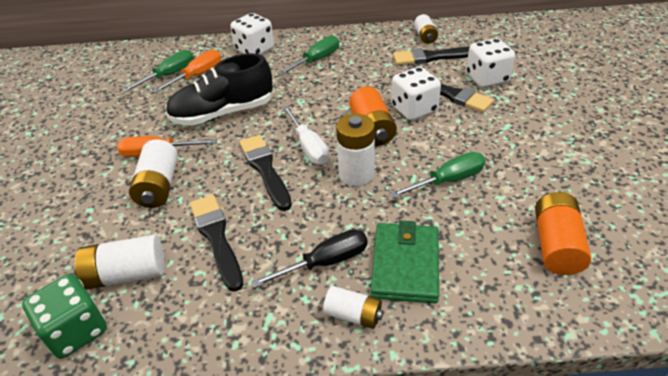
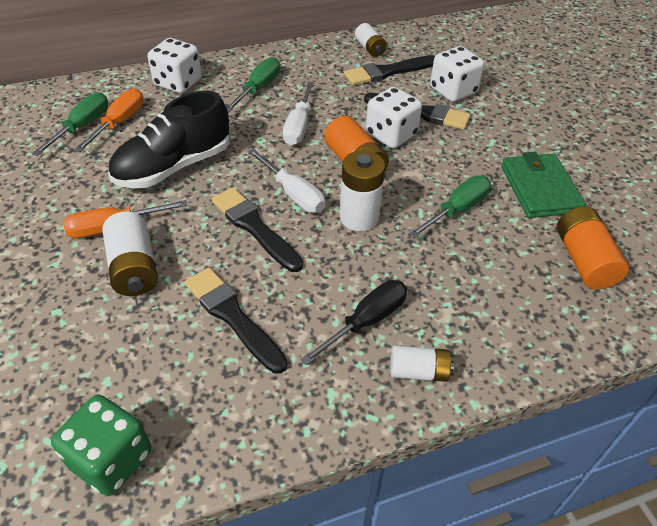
camera: 20 degrees left, 5 degrees up
white battery [74,234,165,290] -> none
green wallet [371,221,439,303] -> green wallet moved to [501,152,586,218]
none -> white screwdriver [283,82,314,145]

